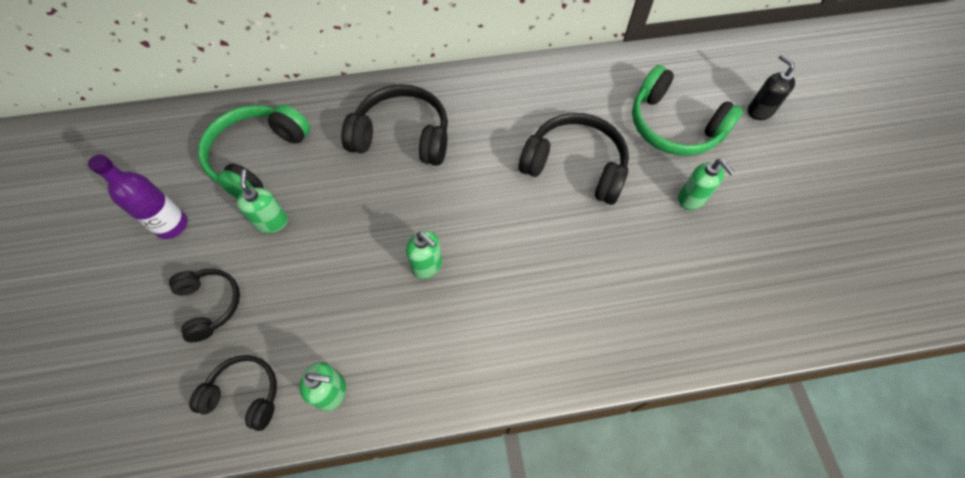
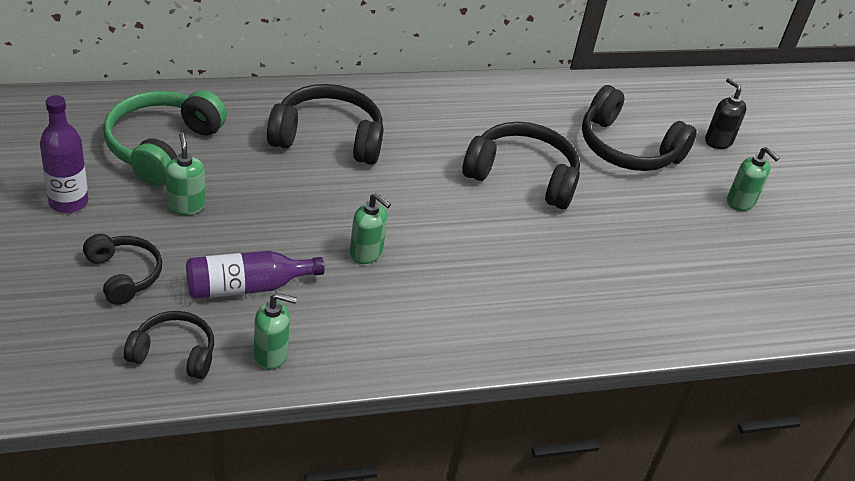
camera: 10 degrees left, 20 degrees down
green headphones [632,65,743,156] -> black headphones [582,85,697,171]
green soap dispenser [678,159,735,210] -> green soap dispenser moved to [727,147,780,211]
none -> purple bottle [186,251,325,299]

